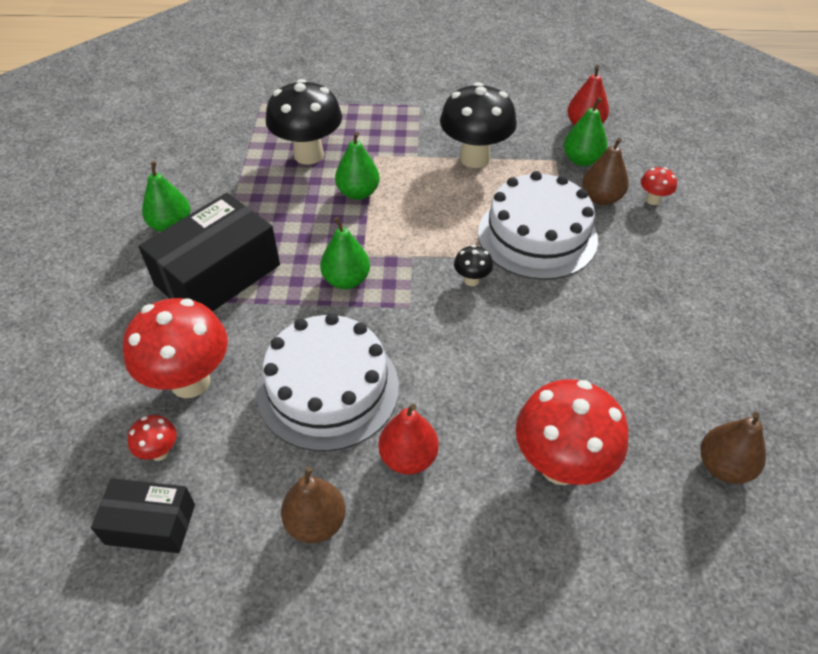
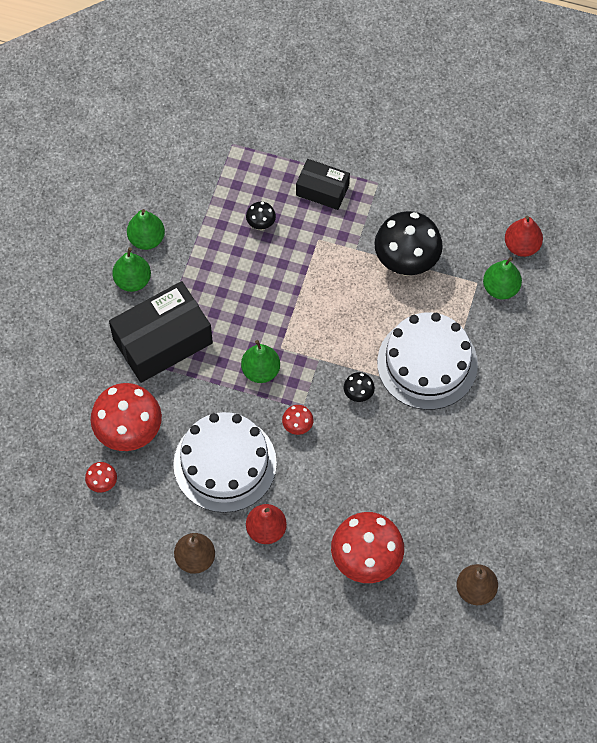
camera: 15 degrees right, 15 degrees up
black box [91,478,195,553] -> black box moved to [296,159,350,210]
black mushroom [266,79,342,165] -> black mushroom [246,202,276,230], size x0.45
green pear [335,132,380,200] -> green pear moved to [127,209,165,250]
brown pear [582,138,629,205] -> none
red mushroom [641,167,677,205] -> red mushroom moved to [282,405,313,435]

